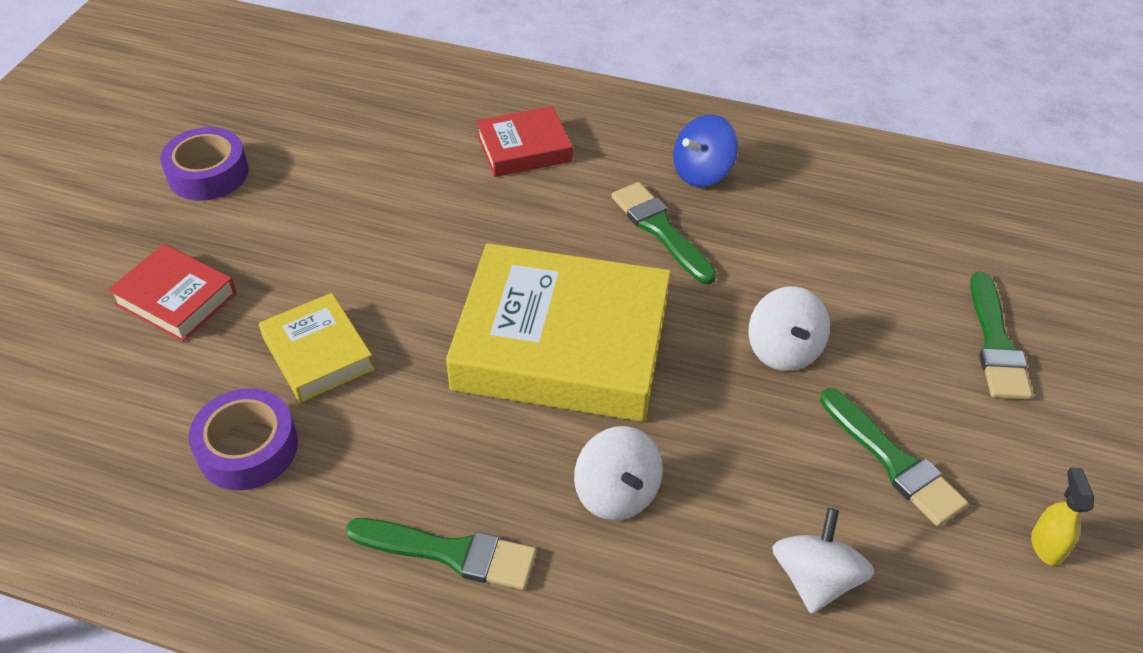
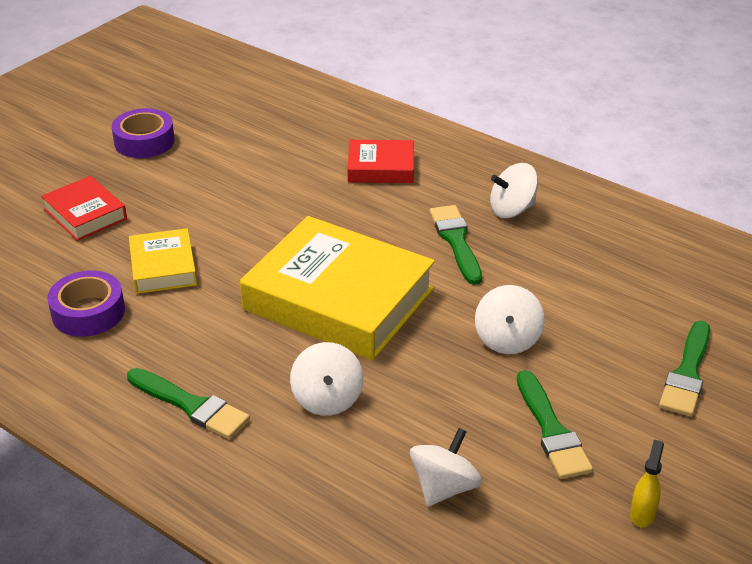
camera: 20 degrees right, 10 degrees down
blue spinning top [673,115,738,187] -> white spinning top [490,163,538,218]

